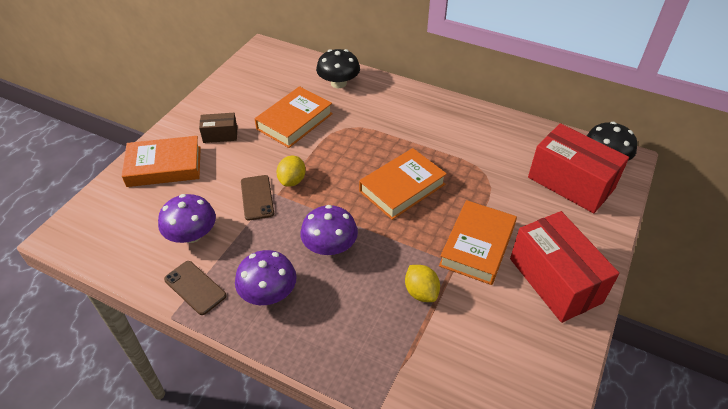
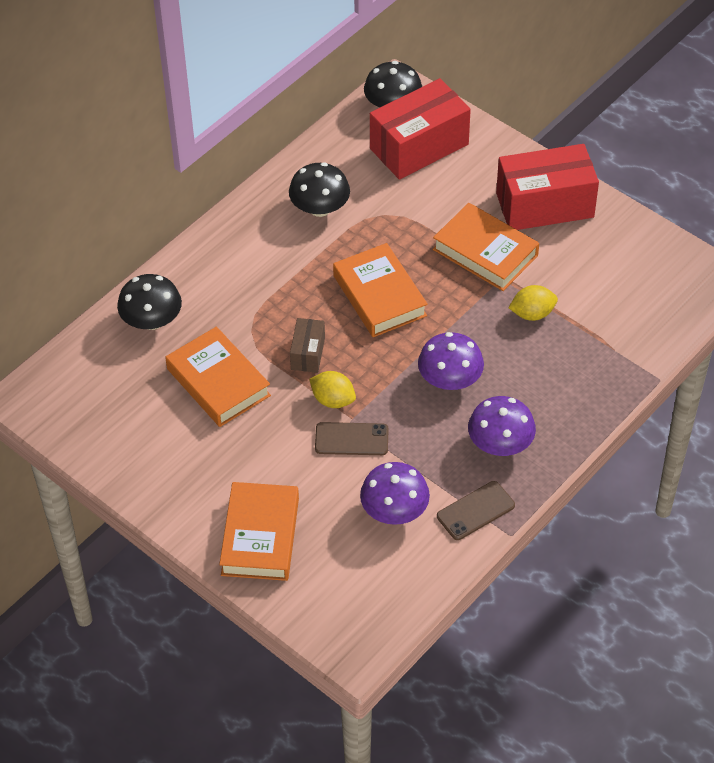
camera: 75 degrees left, 5 degrees up
brown box [199,113,237,143] -> brown box moved to [290,318,325,373]
none -> black mushroom [289,162,350,217]

